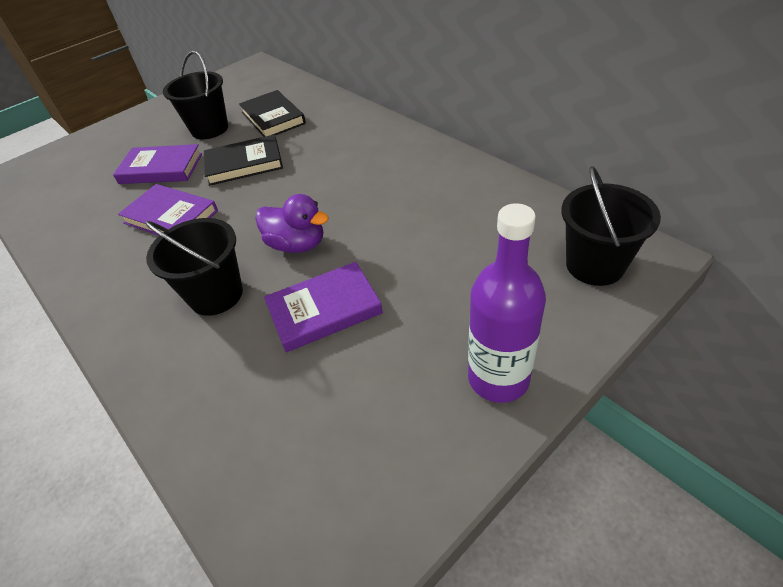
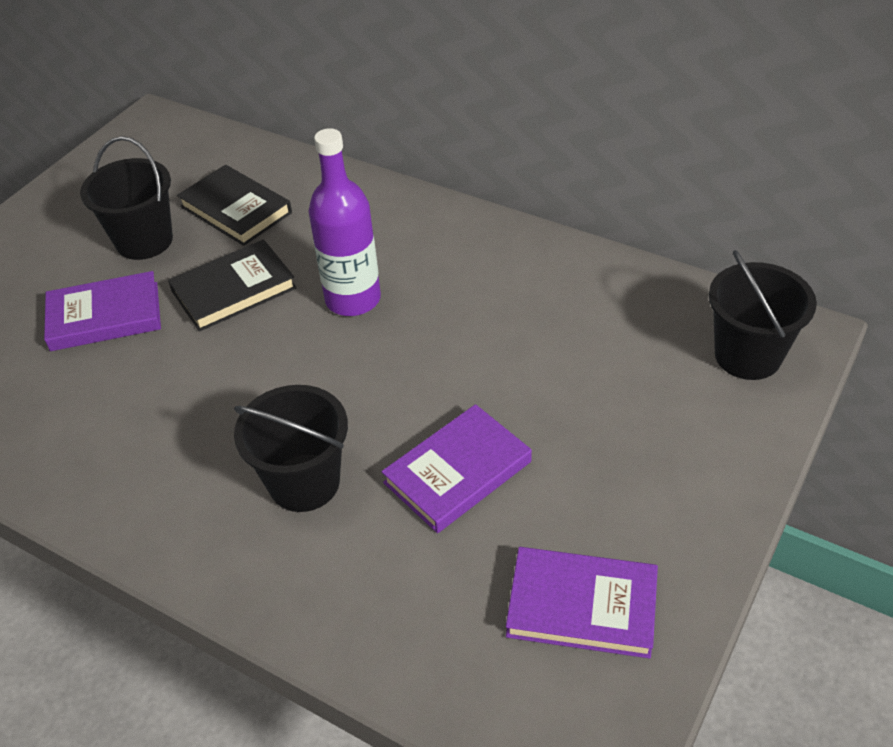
camera: 20 degrees left, 0 degrees up
purple book [118,184,218,236] -> purple book moved to [506,547,658,659]
purple duck [255,194,329,253] -> none
purple bottle [468,203,546,403] -> purple bottle moved to [309,128,381,316]

